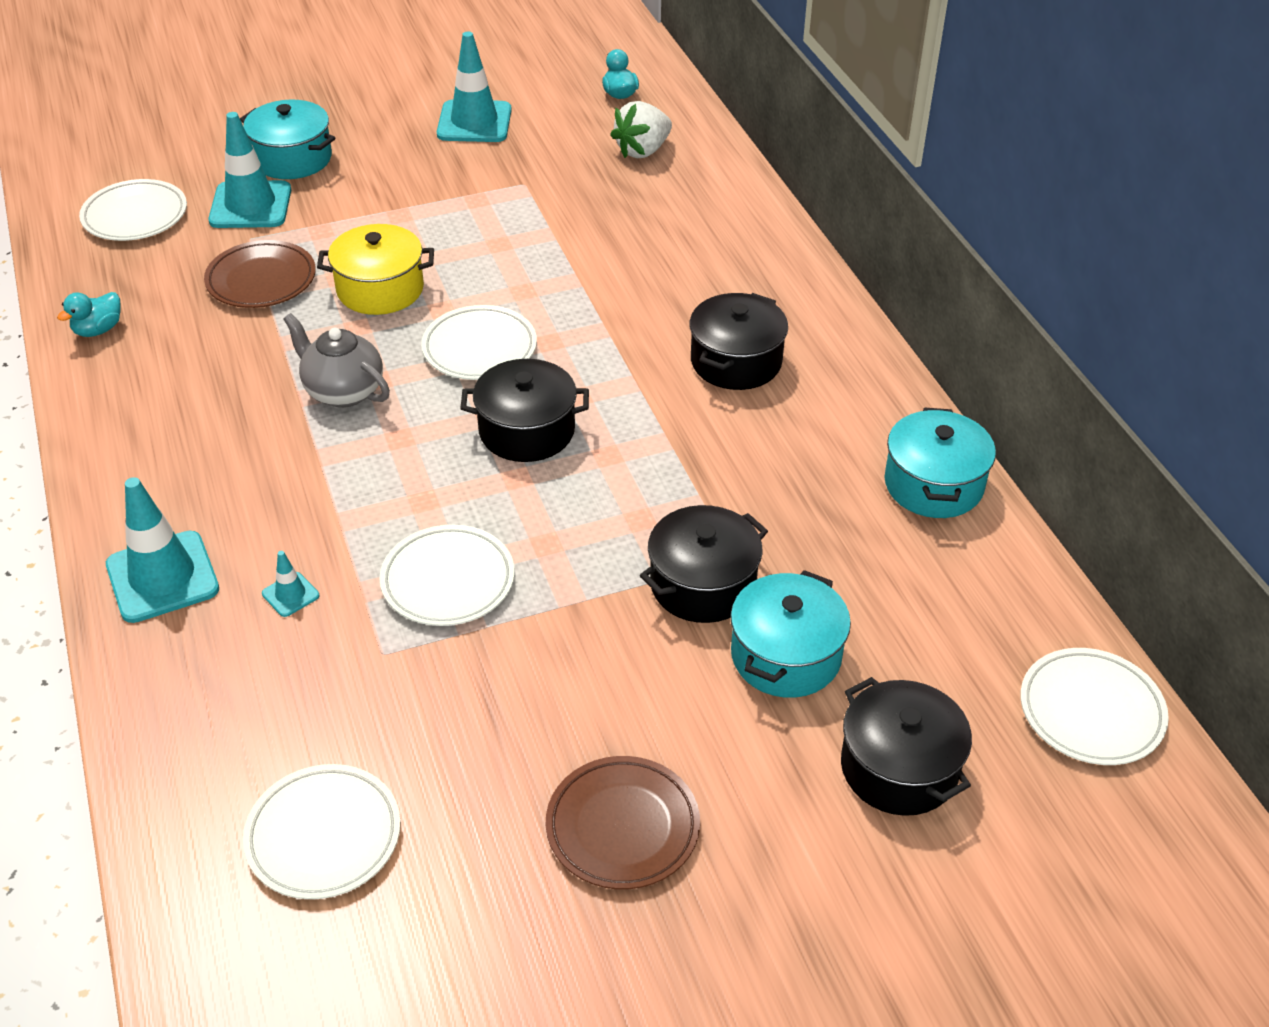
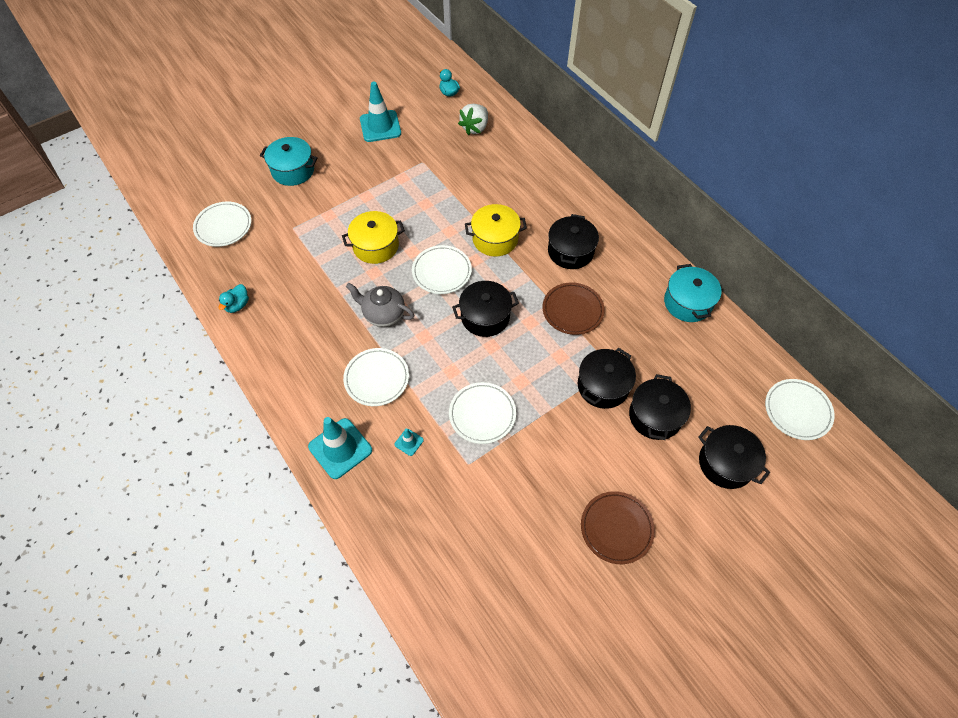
camera: 15 degrees left, 15 degrees up
brown plate [204,240,316,308] -> brown plate moved to [543,282,605,335]
turquoise traffic cone [208,112,291,228] -> none
white plate [243,764,401,899] -> white plate moved to [343,348,409,406]
turquoise pot [730,570,851,698] -> black pot [629,374,691,440]
none -> yellow pot [465,204,527,256]

